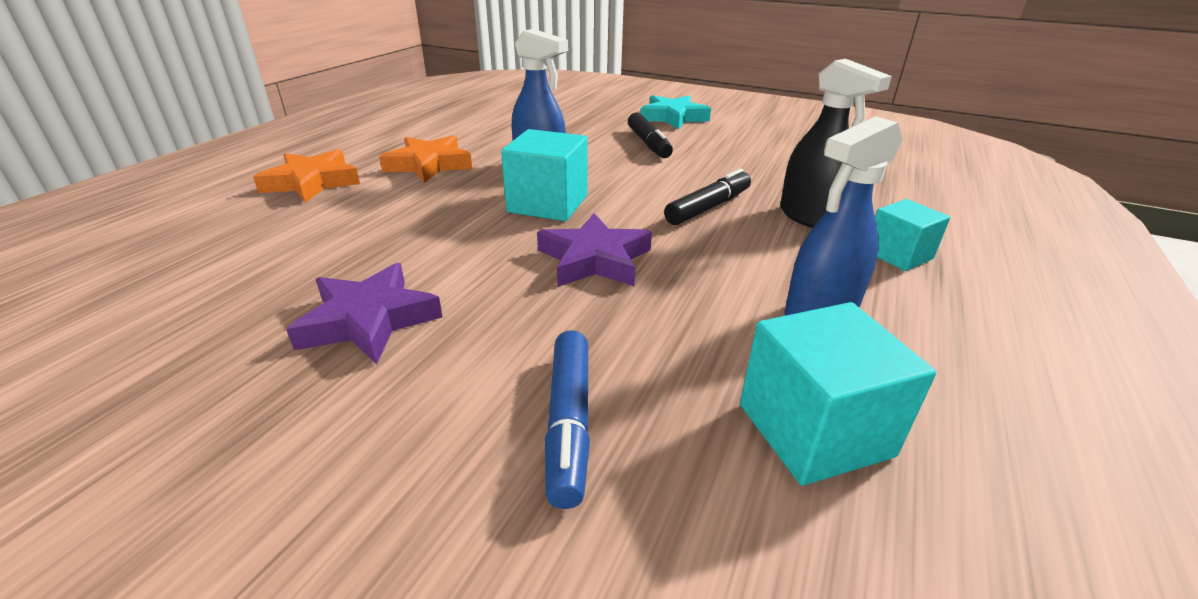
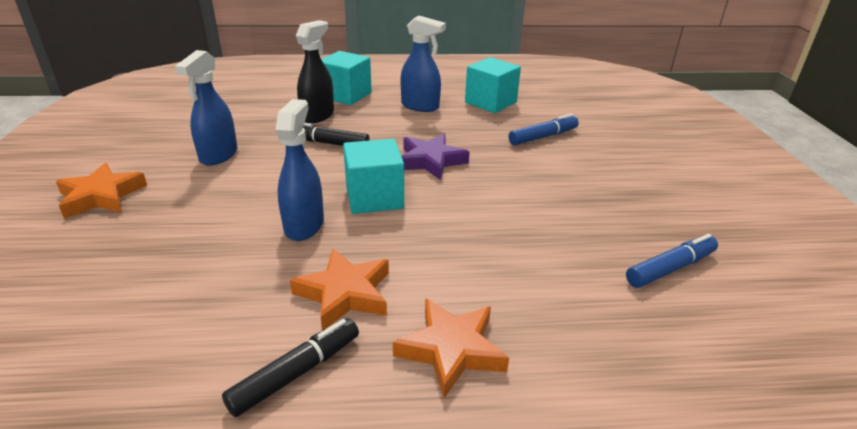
camera: 120 degrees left, 0 degrees up
purple star [286,263,443,364] -> none
black marker [628,113,673,158] -> black marker moved to [222,318,359,417]
turquoise star [640,95,711,130] -> orange star [56,163,147,219]
turquoise cube [875,199,950,271] -> turquoise cube [321,51,372,105], size x1.55
none -> blue spray bottle [175,50,237,166]
none -> blue marker [626,234,718,288]

